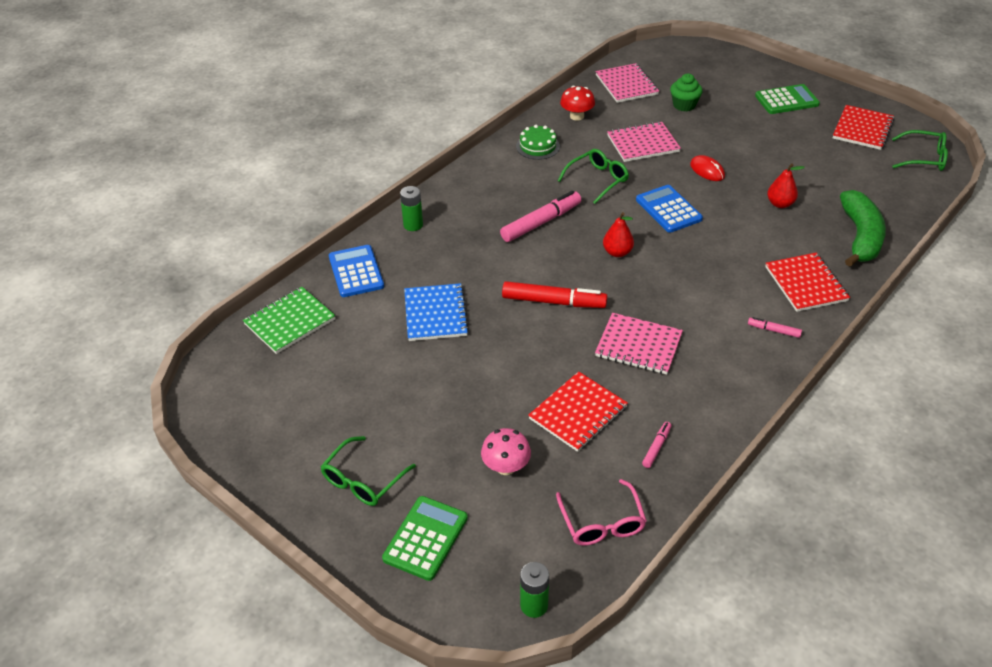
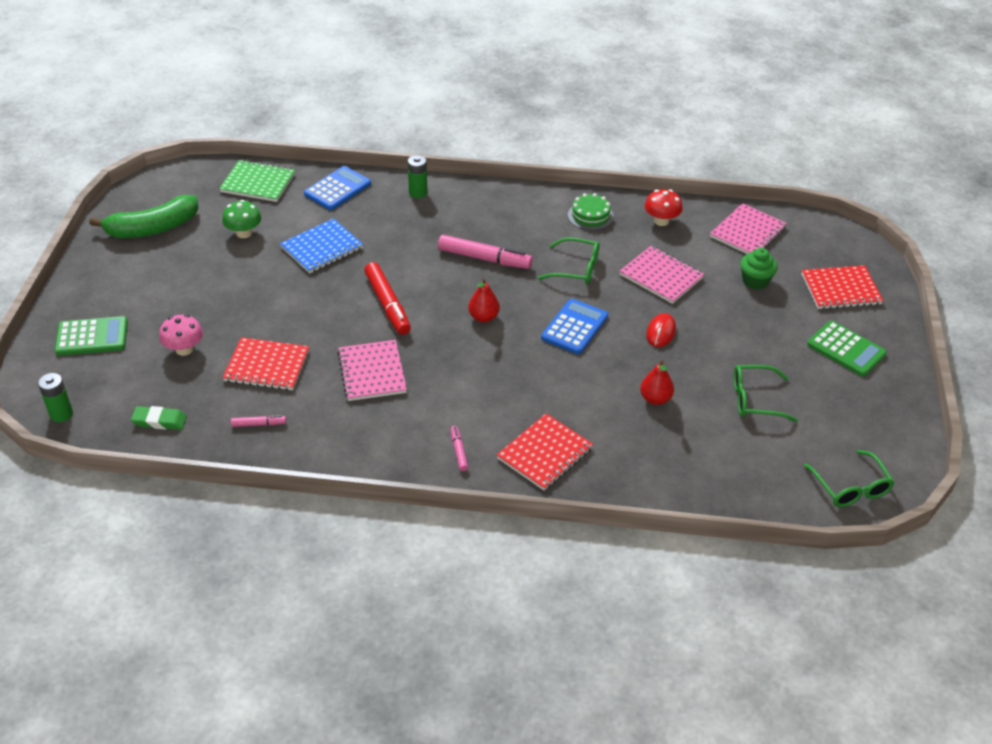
camera: 55 degrees right, 0 degrees up
green glasses [320,436,416,506] -> green glasses moved to [734,365,798,422]
pink glasses [556,479,647,546] -> green eraser [131,406,187,430]
red notebook [833,105,894,150] -> red notebook moved to [802,265,883,309]
green banana [840,190,886,267] -> green banana moved to [89,195,198,238]
none -> green mushroom [222,200,261,238]

